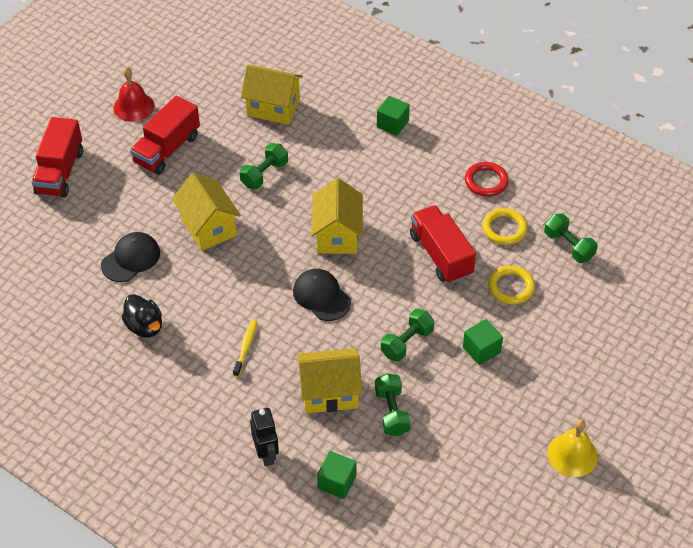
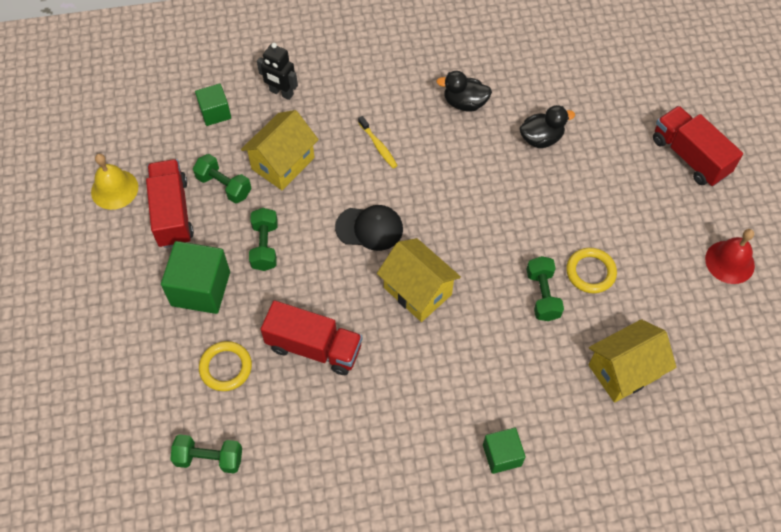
camera: 135 degrees right, 10 degrees up
black cap [101,232,160,282] -> black duck [520,105,575,148]
red truck [130,96,200,175] -> red truck moved to [146,159,194,248]
yellow house [172,173,241,251] -> none
green cube [463,319,503,365] -> green cube [161,241,230,314], size x1.69
red ring [465,162,509,197] -> none
yellow ring [482,208,528,245] -> yellow ring moved to [566,248,617,293]
yellow bell [547,419,598,477] -> yellow bell moved to [91,154,138,210]

